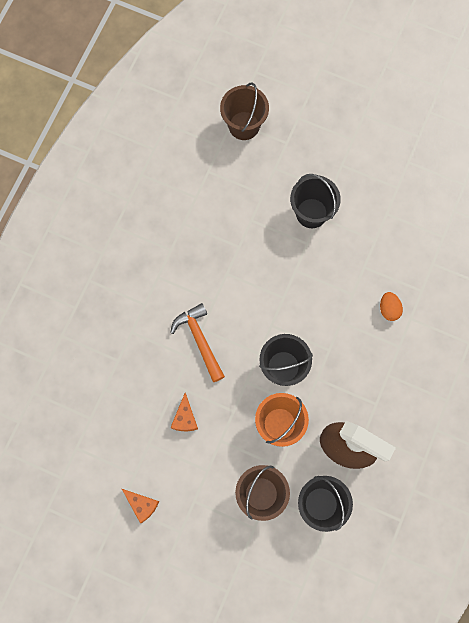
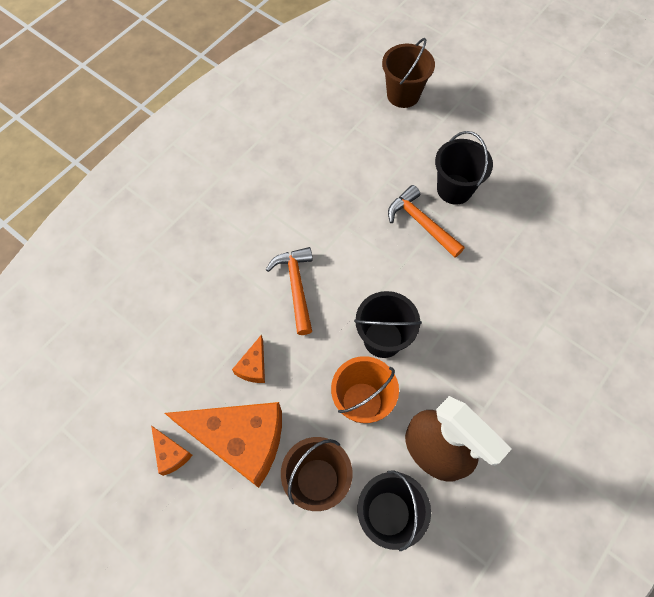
camera: 15 degrees right, 10 degrees down
orange egg [380,292,403,321] -> none
none -> orange cheese [165,402,282,488]
none -> orange hammer [388,185,465,258]

